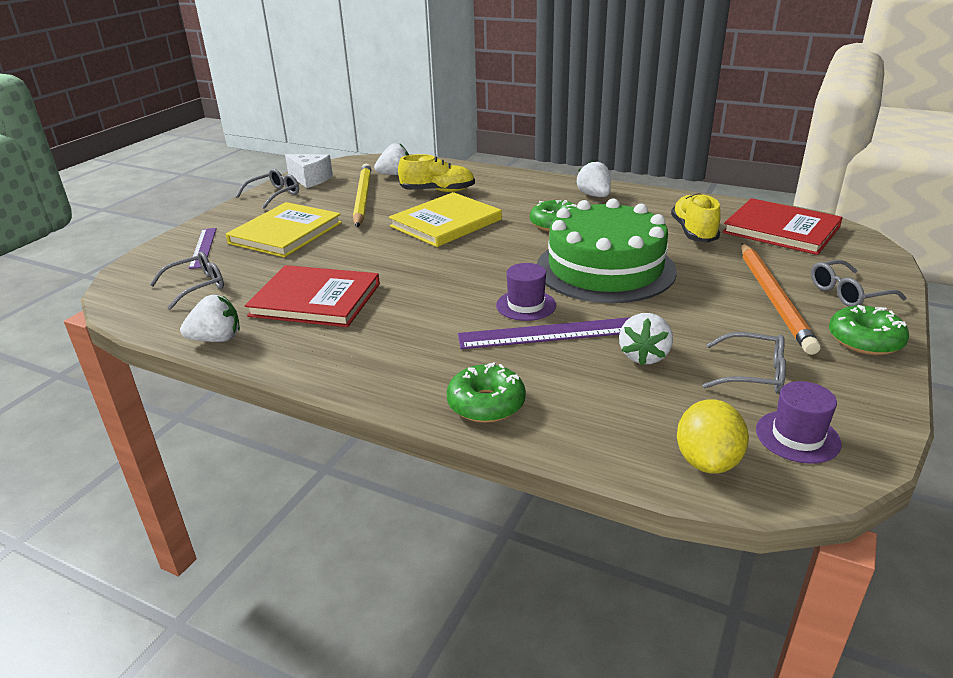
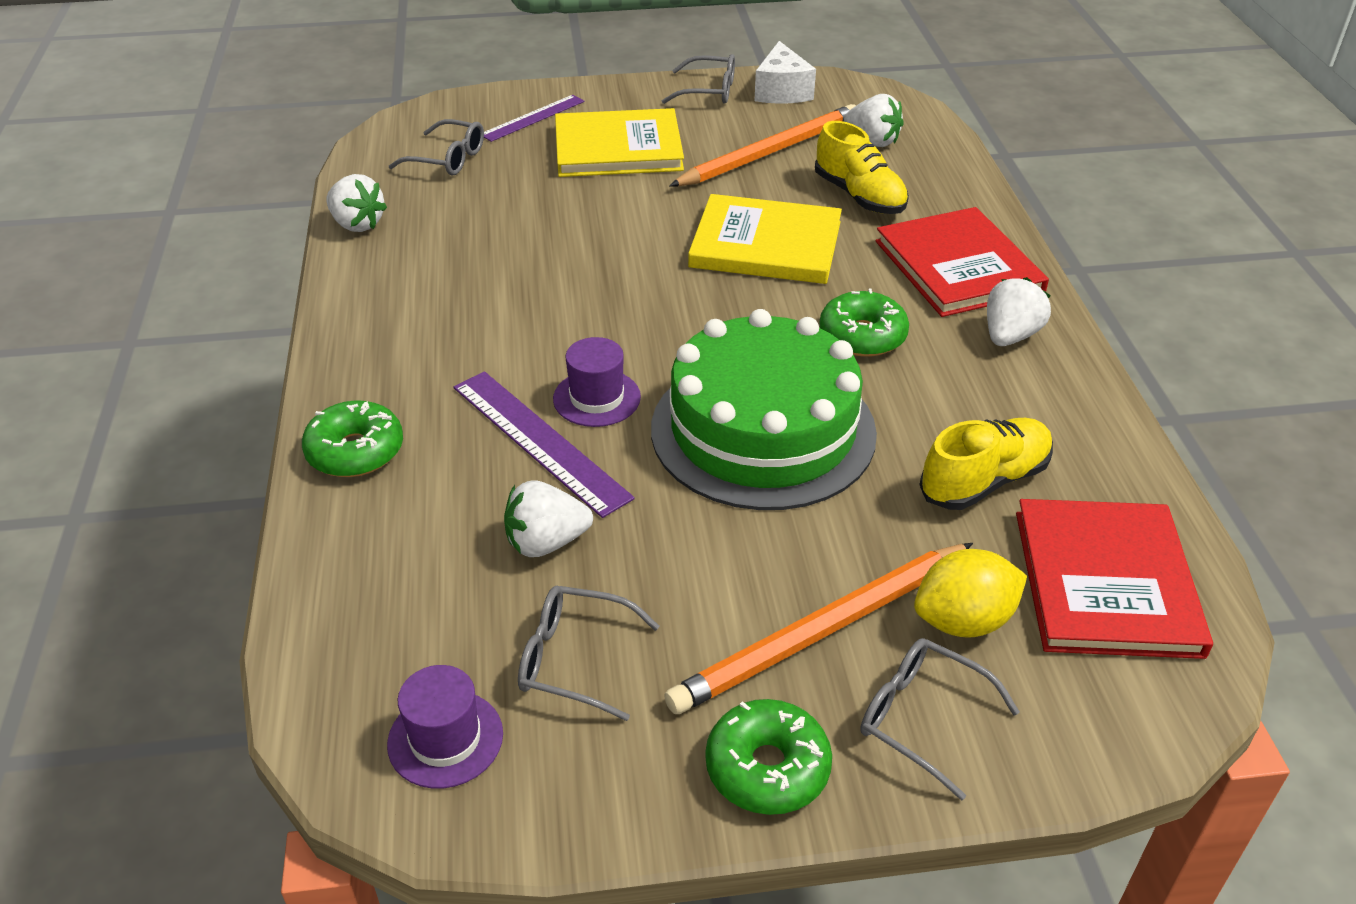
camera: 55 degrees right, 10 degrees up
red book [245,265,380,327] -> red book moved to [876,207,1049,317]
yellow pencil [353,164,371,227] -> orange pencil [669,104,856,186]
yellow lemon [677,399,749,474] -> yellow lemon moved to [914,549,1027,638]
grey glasses [703,332,786,394] -> grey glasses turned 120 degrees clockwise [518,586,659,721]

